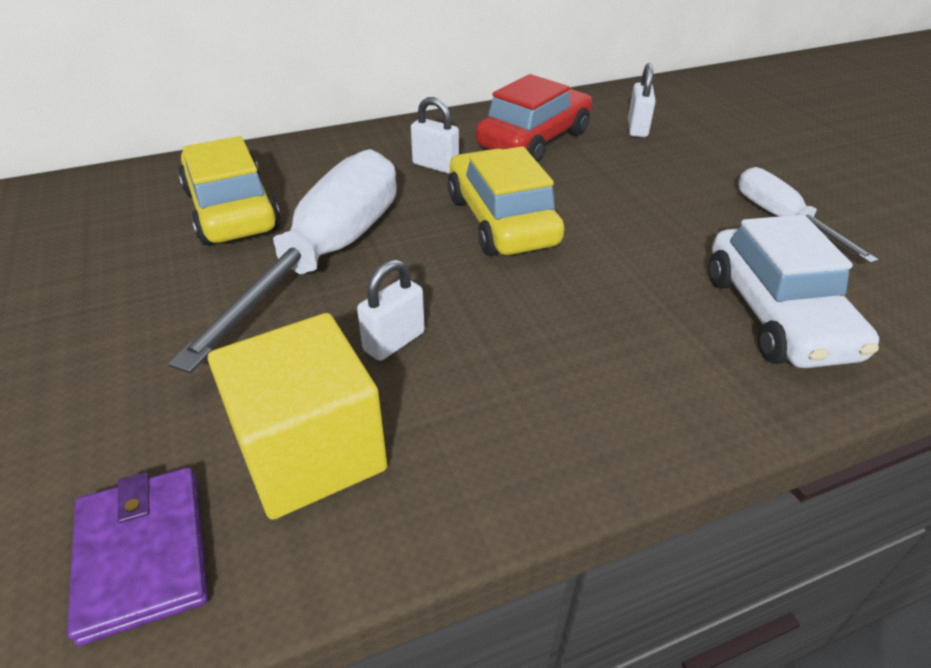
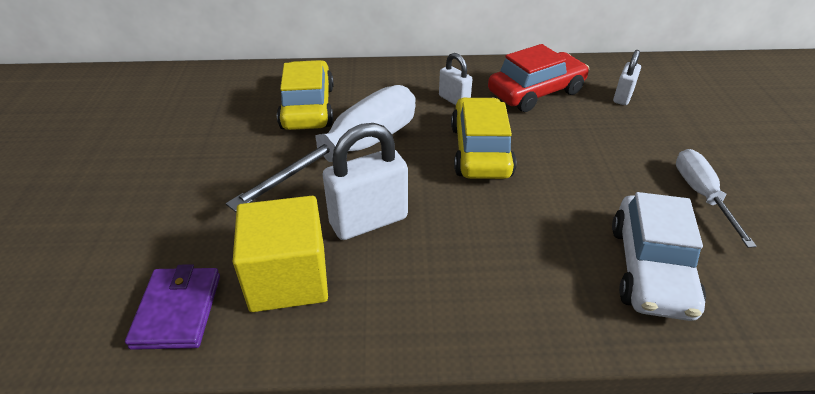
camera: 20 degrees right, 0 degrees up
white padlock [357,259,425,361] -> white padlock [323,123,408,240], size x1.77

